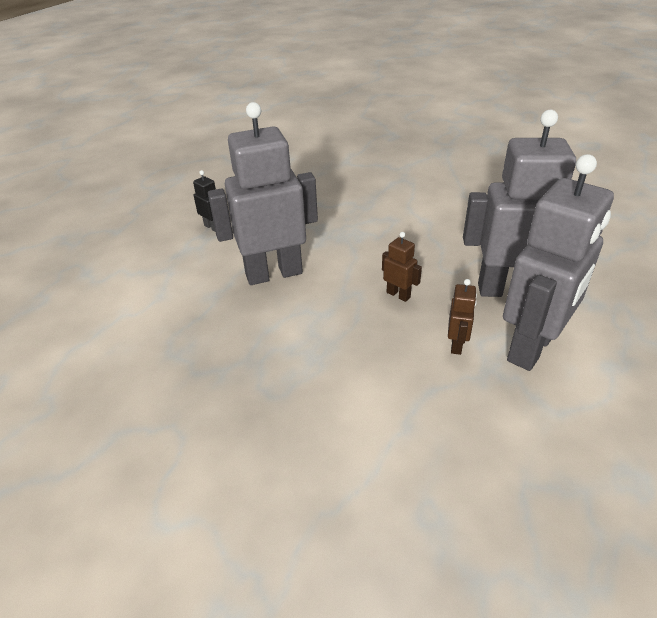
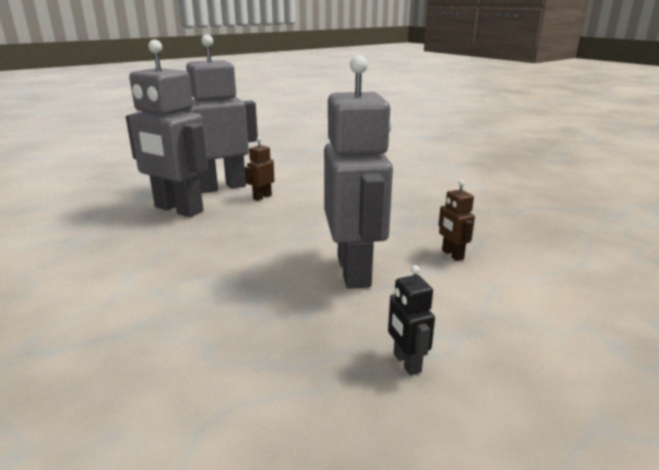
camera: 155 degrees left, 15 degrees down
grey robot [208,102,318,285] -> grey robot turned 105 degrees counterclockwise [324,55,393,289]
brown robot [382,232,422,302] -> brown robot moved to [439,180,475,261]

